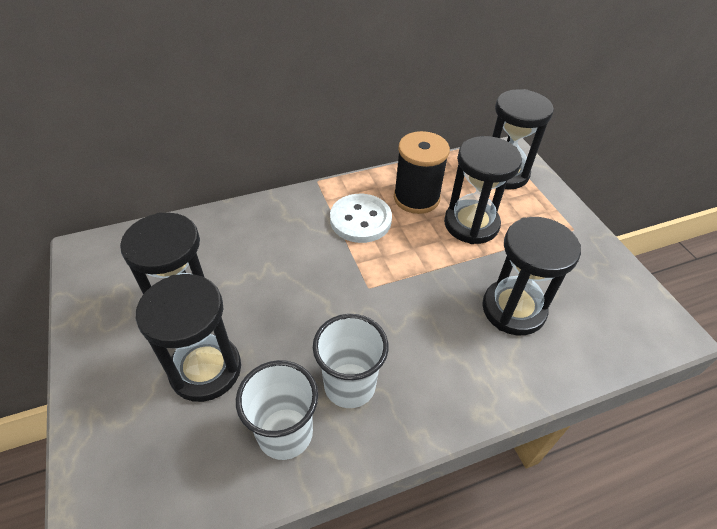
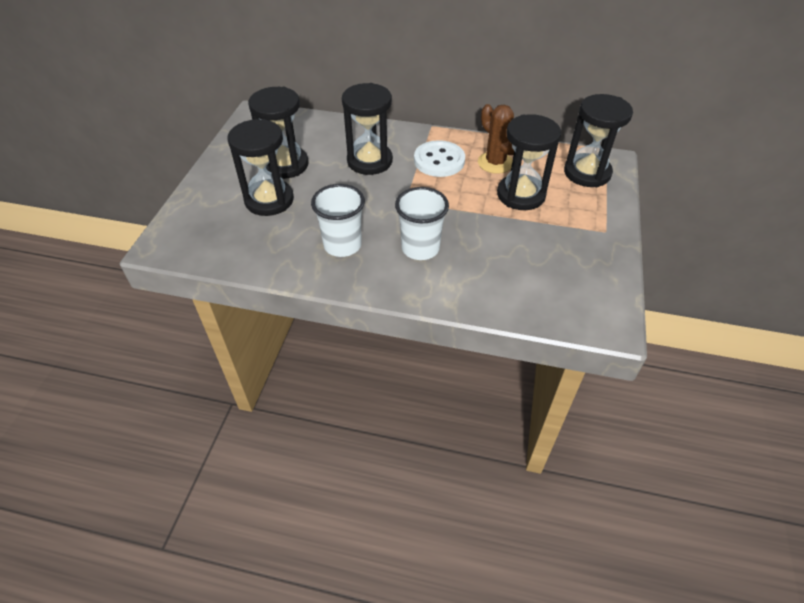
camera: 35 degrees right, 0 degrees up
white cup [236,360,318,460] -> white cup moved to [395,187,449,260]
black spool [394,131,450,214] -> brown cactus [478,104,514,174]
black hourglass [482,217,581,335] -> black hourglass moved to [342,83,393,175]

